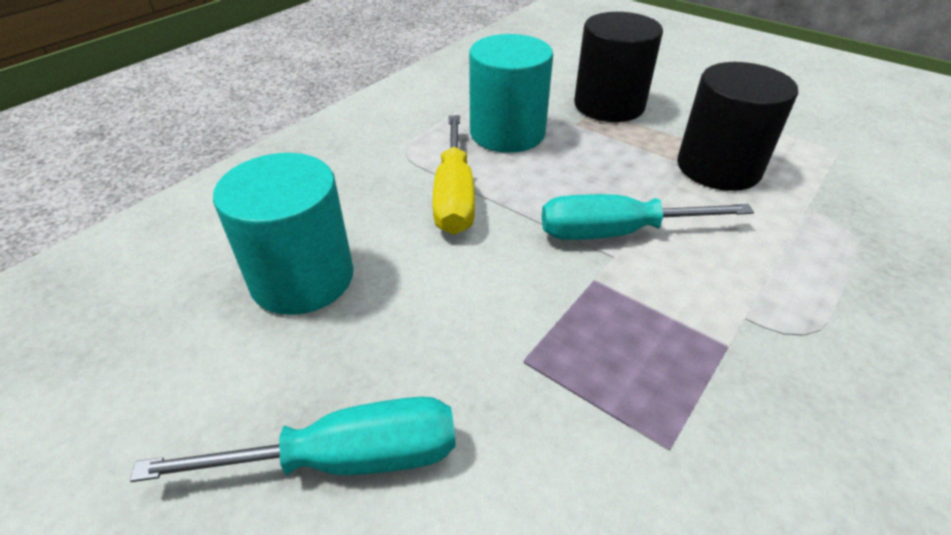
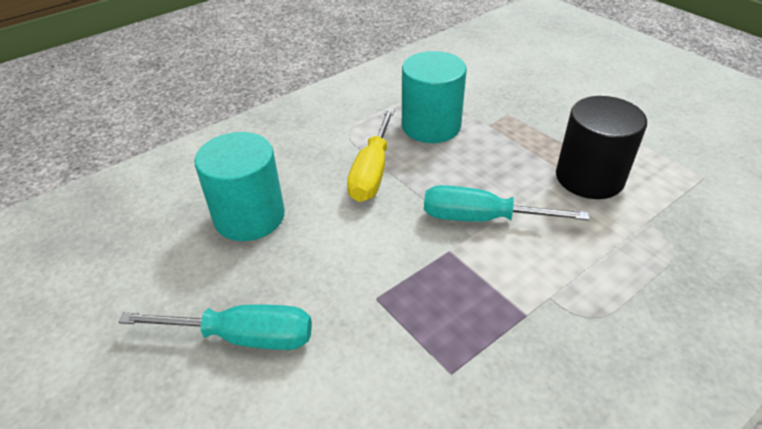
camera: 15 degrees right, 0 degrees up
black cylinder [574,12,663,122] -> none

